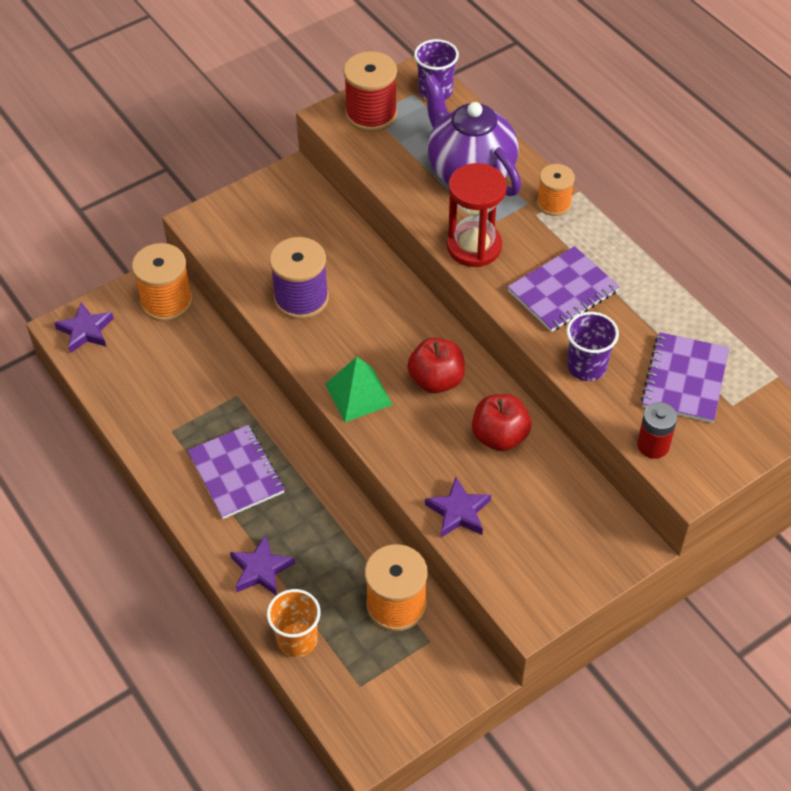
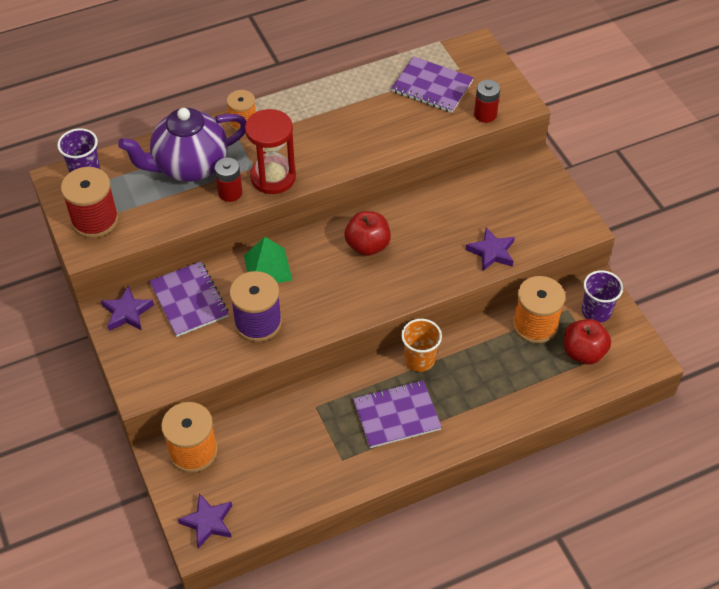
camera: 80 degrees left, 0 degrees up
purple star [230,535,295,595] -> purple star moved to [101,285,154,331]
orange cup [267,589,321,657] -> orange cup moved to [401,319,442,372]
green pyramid [325,357,393,422] -> green pyramid moved to [244,237,292,283]
red apple [472,394,531,451] -> red apple moved to [564,319,611,364]
purple notebook [507,246,620,332] -> purple notebook moved to [150,261,229,337]
purple cup [567,312,619,381] -> purple cup moved to [582,270,623,323]
none -> red battery [215,157,242,202]

